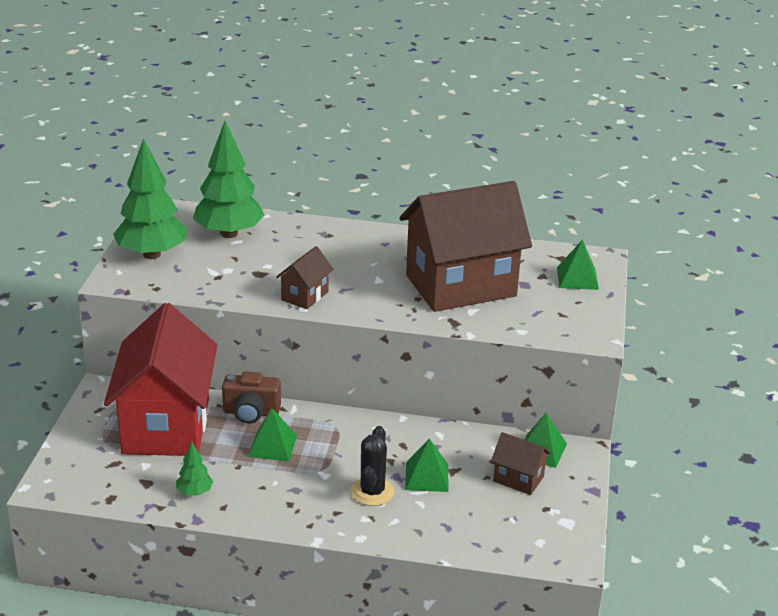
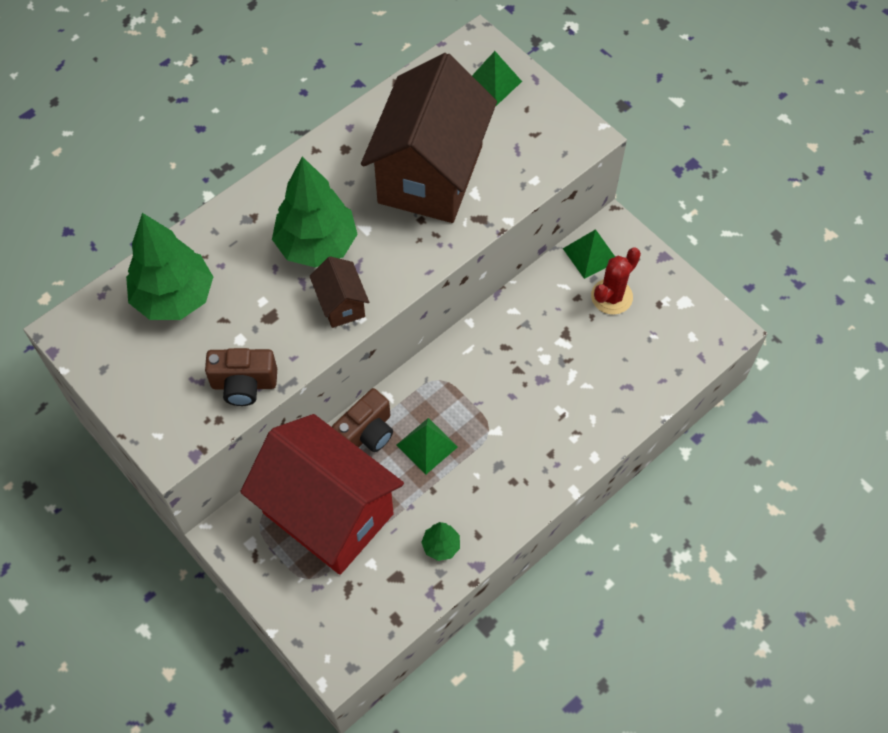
camera: 50 degrees left, 30 degrees up
green tree [113,138,187,259] -> green tree moved to [272,156,357,268]
black cactus [351,426,394,506] -> none
green pyramid [405,438,448,492] -> none
brown house [491,432,551,495] -> red cactus [591,247,641,315]
none -> brown camera [205,348,277,406]

